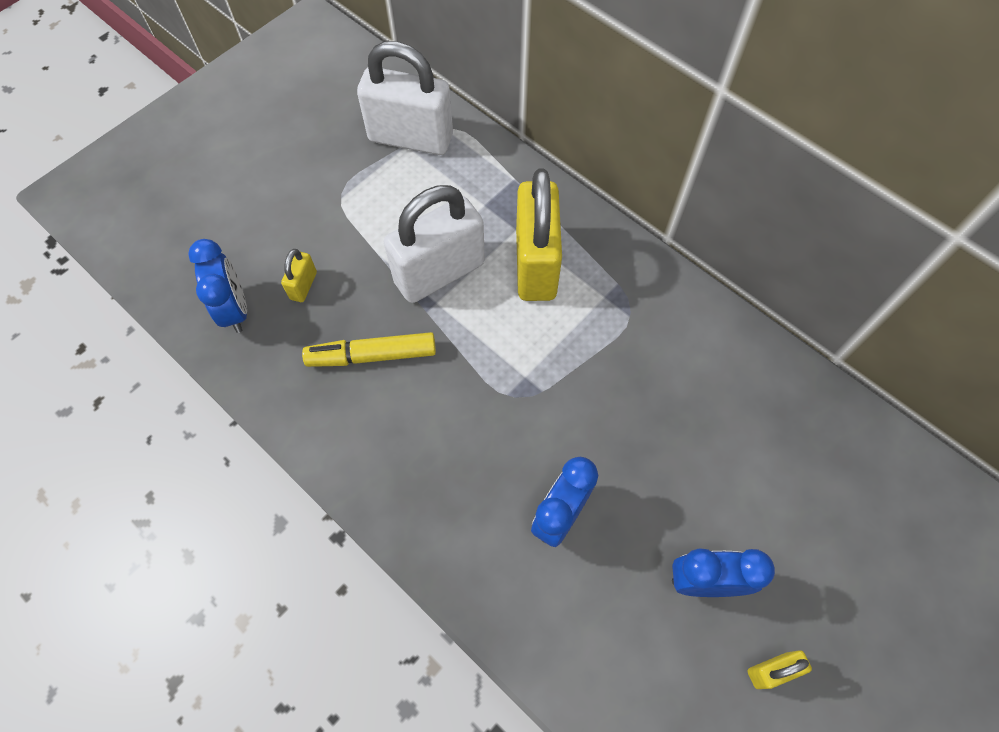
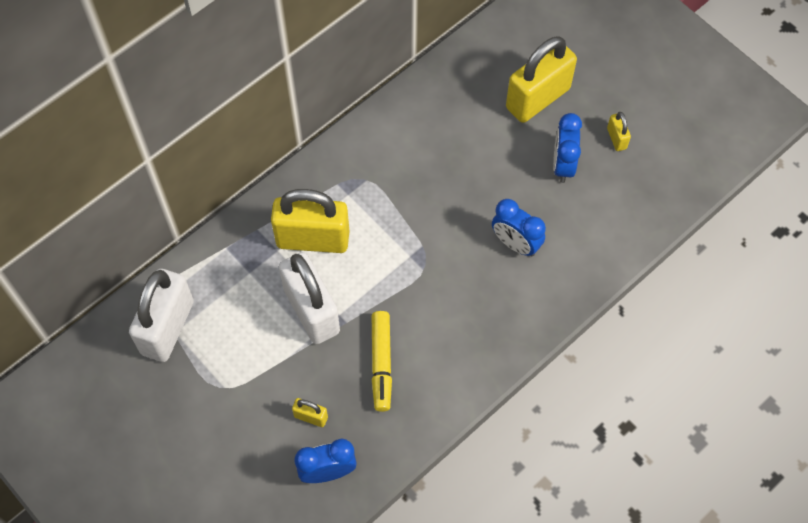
camera: 85 degrees left, 0 degrees up
none -> yellow padlock [506,36,577,123]

